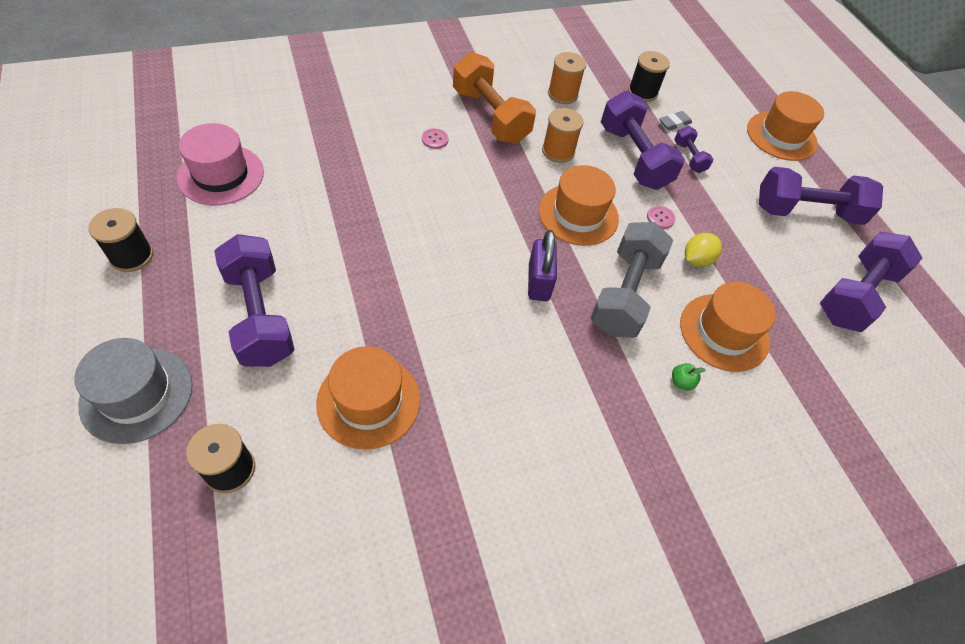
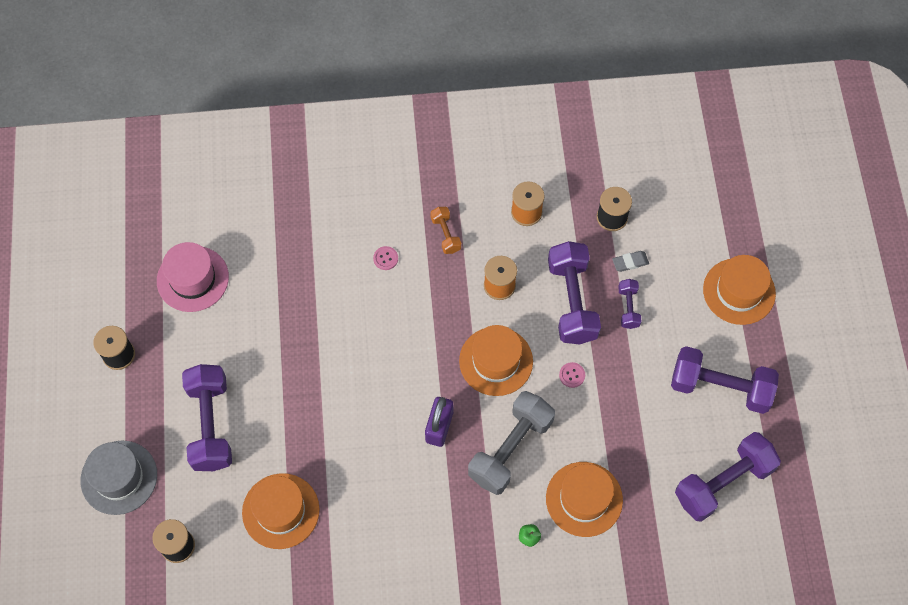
camera: 20 degrees right, 10 degrees up
orange dumbbell [453,52,536,144] -> orange dumbbell [430,207,461,254], size x0.49
yellow lemon [685,233,722,267] -> none

